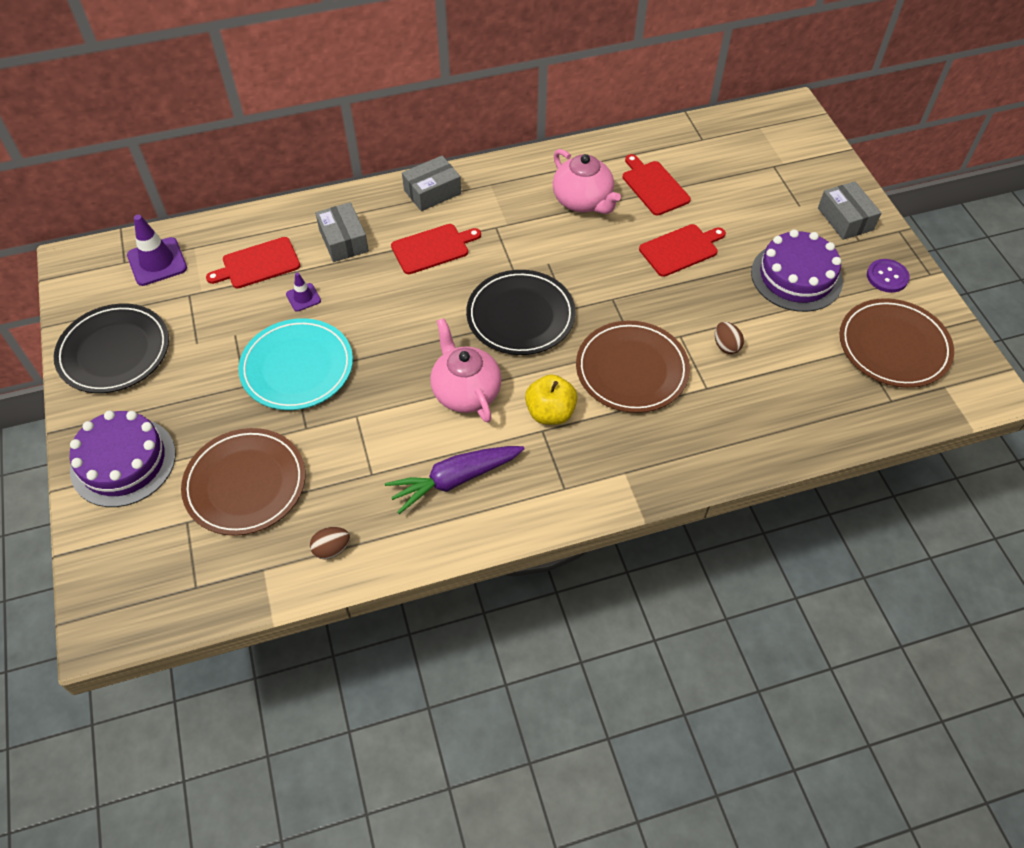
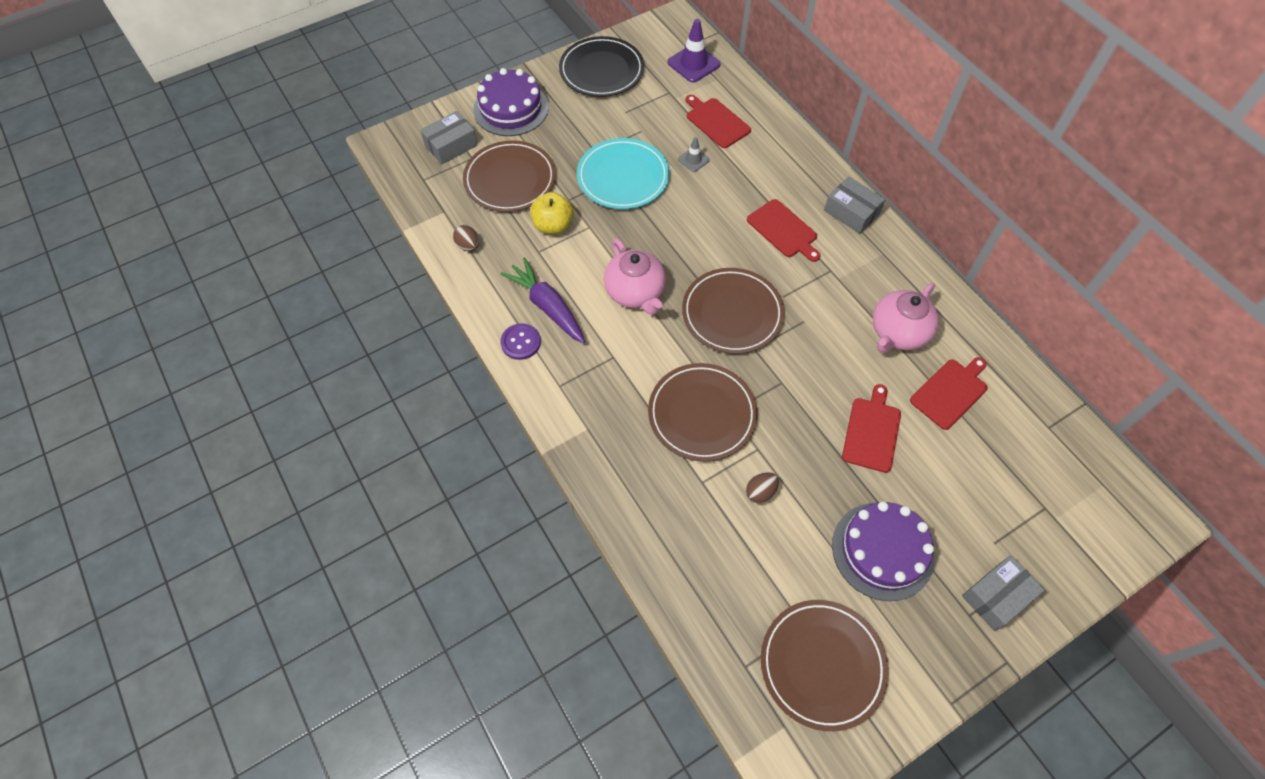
camera: 75 degrees right, 5 degrees up
purple traffic cone [286,272,321,312] -> grey traffic cone [678,137,710,172]
grey box [315,202,369,262] -> grey box moved to [420,111,478,164]
pink teapot [430,318,502,423] -> pink teapot turned 105 degrees clockwise [604,238,666,315]
black plate [466,270,576,355] -> brown plate [682,268,785,354]
yellow apple [525,374,578,425] -> yellow apple moved to [531,192,573,234]
red cutting board [639,224,726,277] -> red cutting board turned 120 degrees counterclockwise [842,384,901,473]
purple button [867,259,910,293] -> purple button moved to [500,323,541,360]

